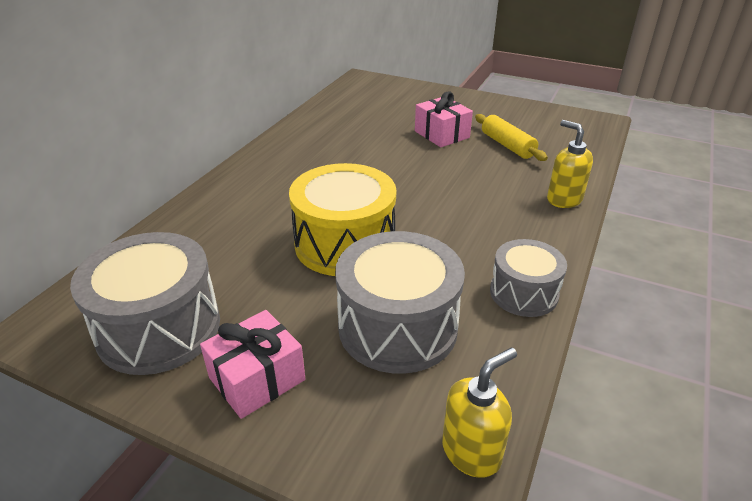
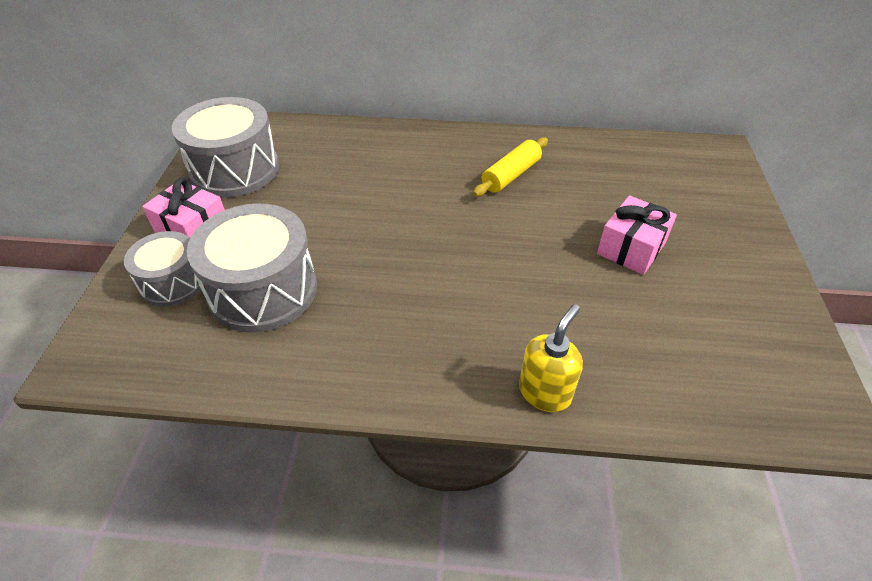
camera: 70 degrees right, 10 degrees up
yellow drum [289,163,396,276] -> none
yellow soap dispenser [442,347,517,478] -> none
yellow rolling pin [475,114,548,161] -> yellow rolling pin moved to [473,137,548,197]
grey drum [490,239,567,317] -> grey drum moved to [124,231,204,307]

